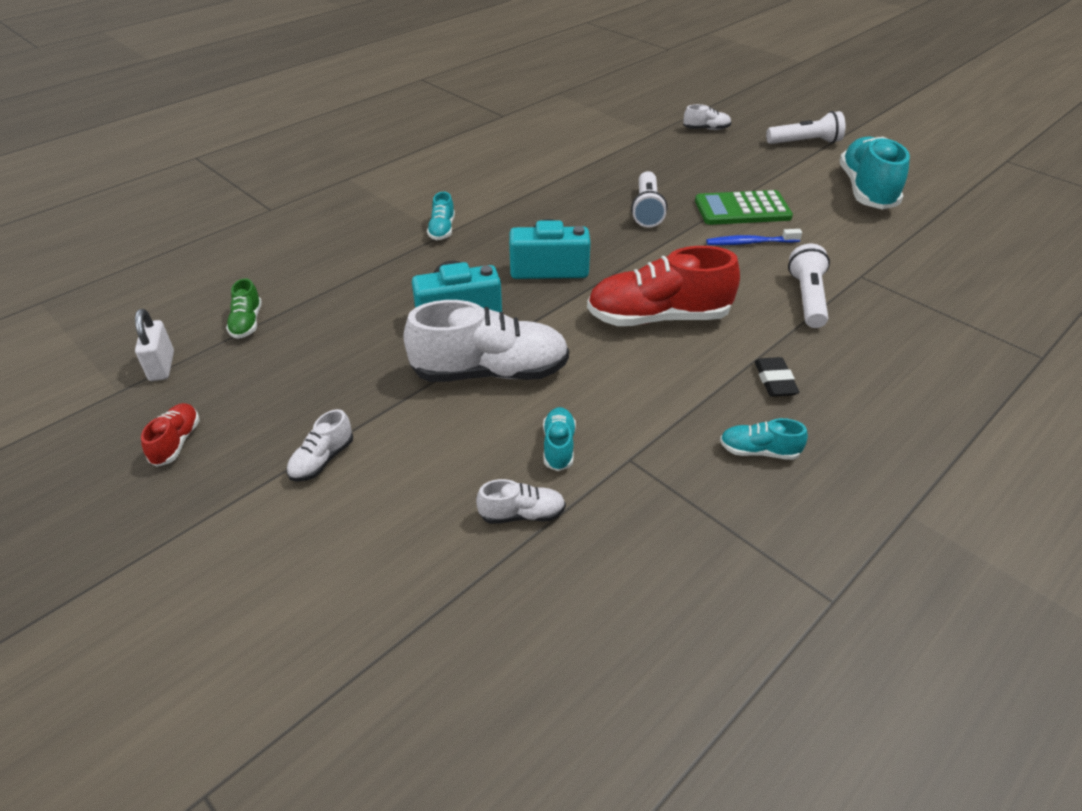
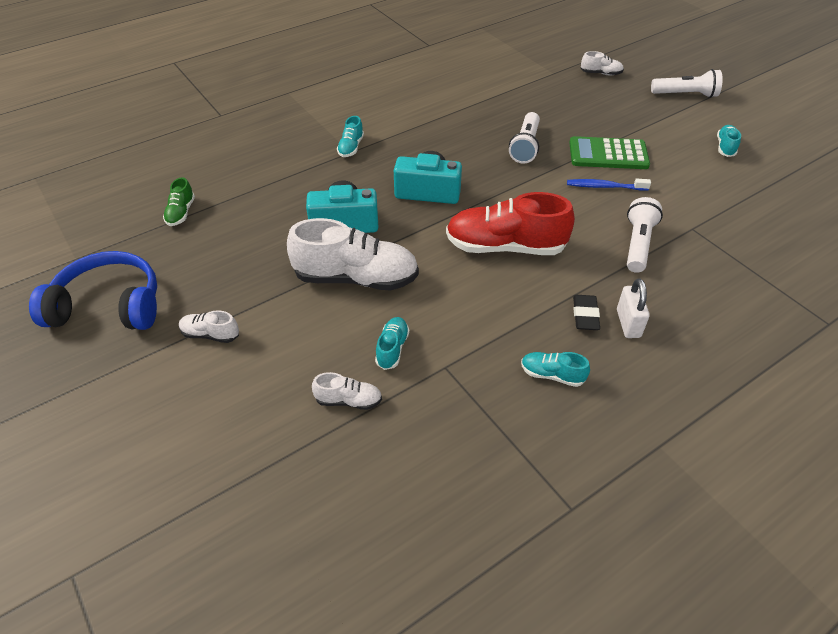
camera: 10 degrees right, 5 degrees up
white padlock [135,309,174,381] -> white padlock moved to [617,278,650,338]
red shoe [141,403,200,467] -> blue headphones [29,251,157,330]
white shoe [287,409,353,482] -> white shoe turned 60 degrees clockwise [179,310,239,343]
turquoise shoe [839,136,910,209] -> turquoise shoe [717,125,741,157], size x0.46

